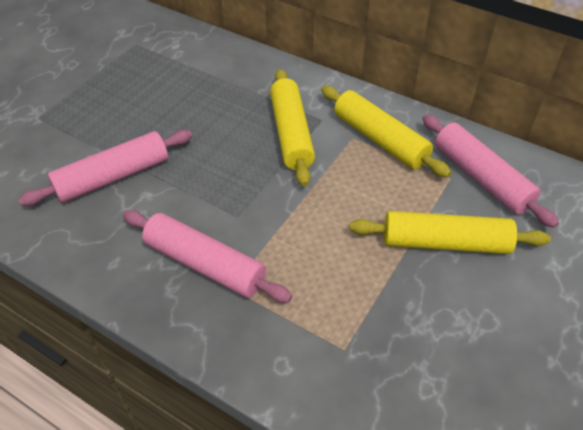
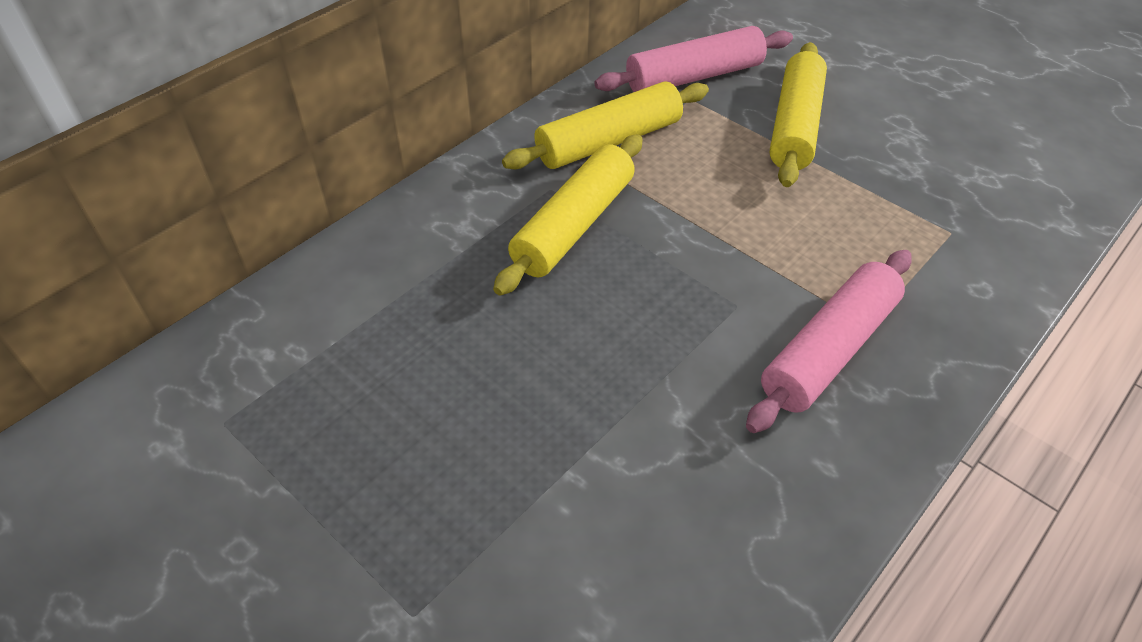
camera: 80 degrees left, 0 degrees up
pink rolling pin [18,130,192,206] -> none
yellow rolling pin [270,69,315,186] -> yellow rolling pin turned 60 degrees counterclockwise [493,134,643,296]

